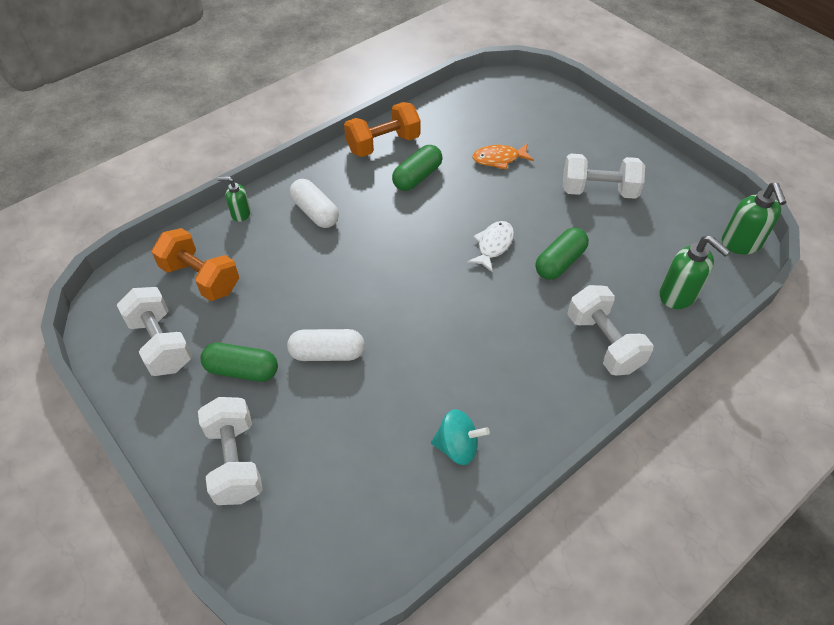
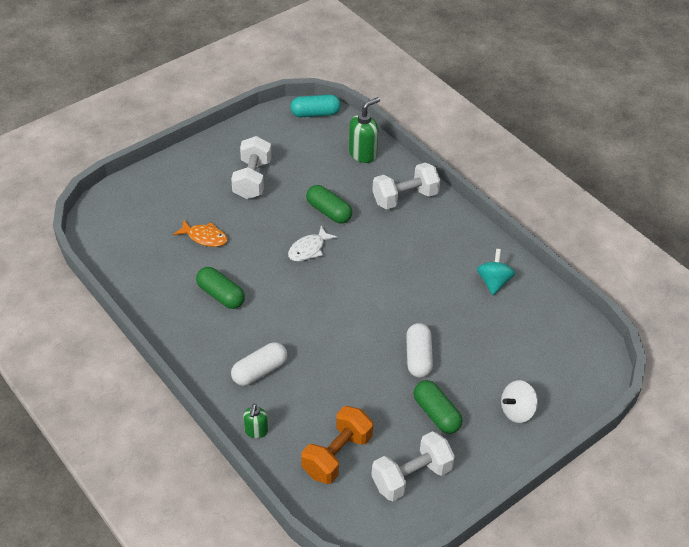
camera: 90 degrees left, 5 degrees down
white dumbbell [198,397,263,505] -> white spinning top [501,380,538,423]
green capsule [201,343,278,382] -> green capsule turned 45 degrees counterclockwise [414,380,462,434]
orange dumbbell [344,102,421,157] -> none
white fish [467,221,514,273] -> white fish turned 75 degrees counterclockwise [288,226,337,261]
orange fish [473,143,534,169] -> orange fish turned 60 degrees counterclockwise [173,220,228,247]
green soap dispenser [722,183,787,254] -> turquoise capsule [291,94,341,117]

